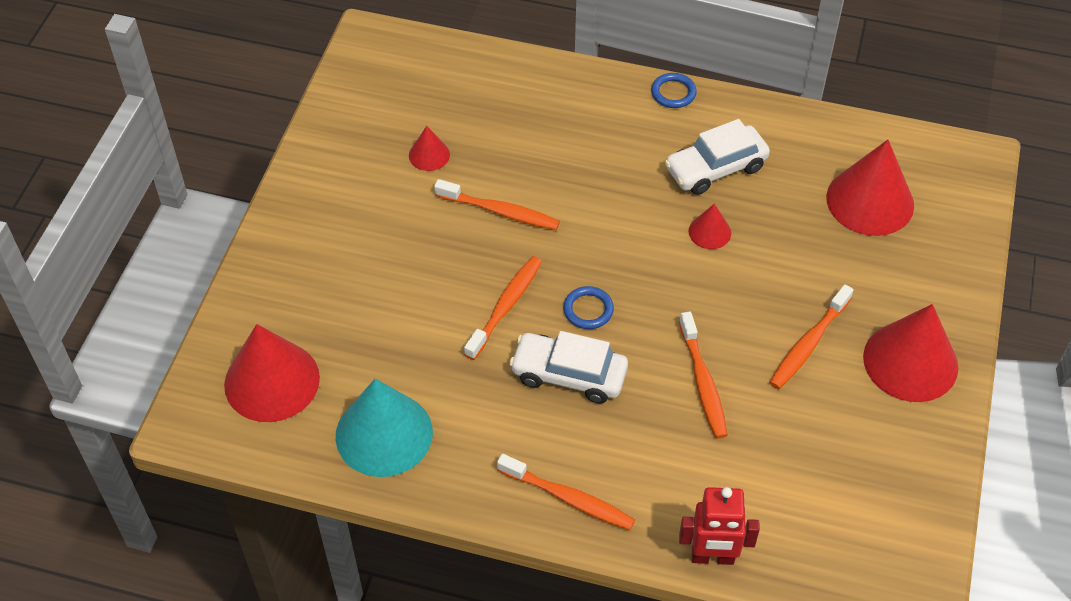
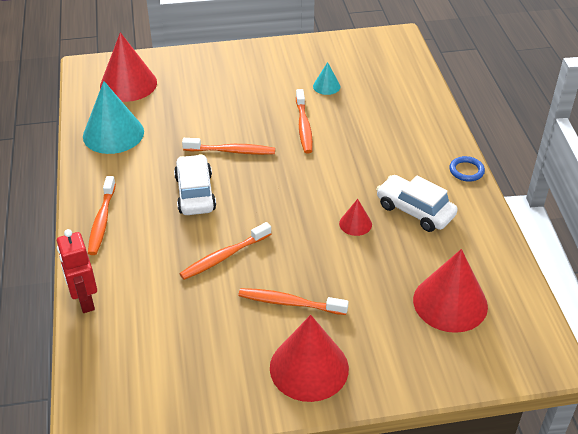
camera: 65 degrees right, 10 degrees down
red cone [409,126,450,171] -> turquoise cone [313,62,340,95]
blue ring [563,286,614,329] -> none

